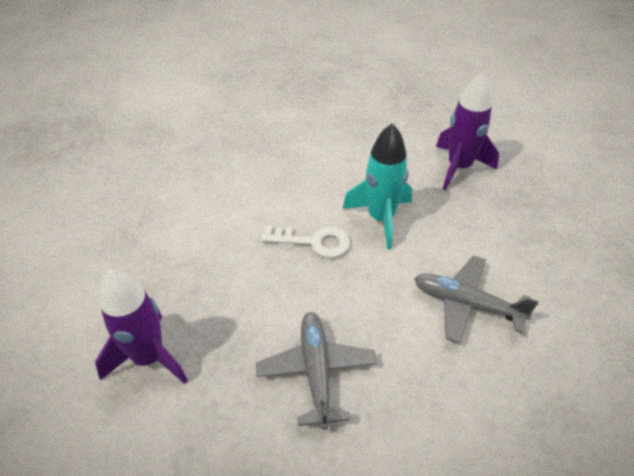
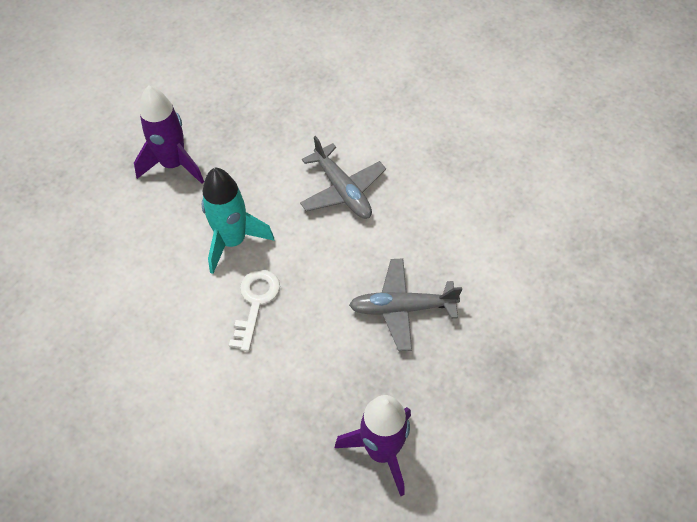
camera: 85 degrees left, 10 degrees up
grey plane [414,255,539,344] -> grey plane turned 60 degrees counterclockwise [300,136,386,219]

